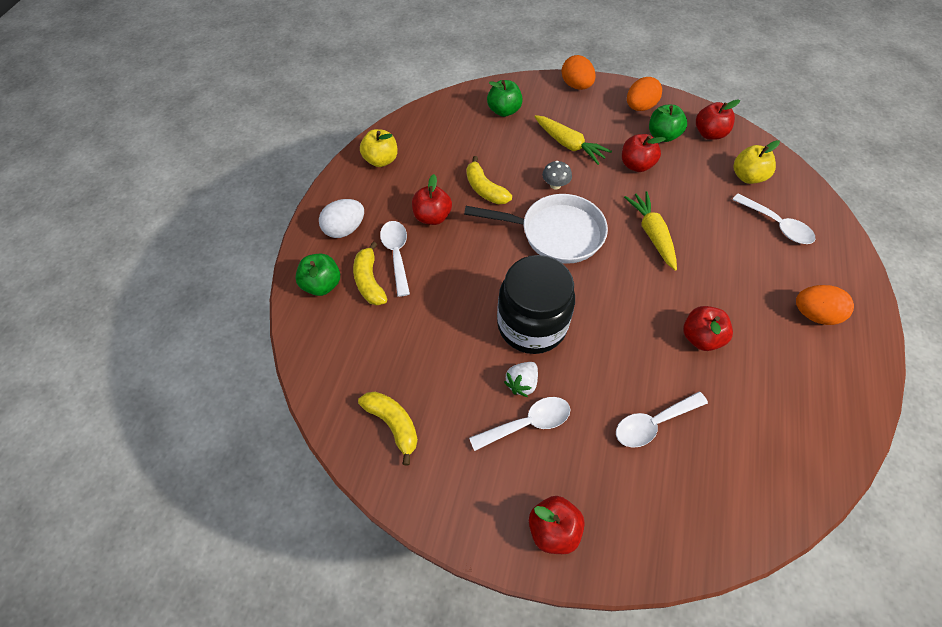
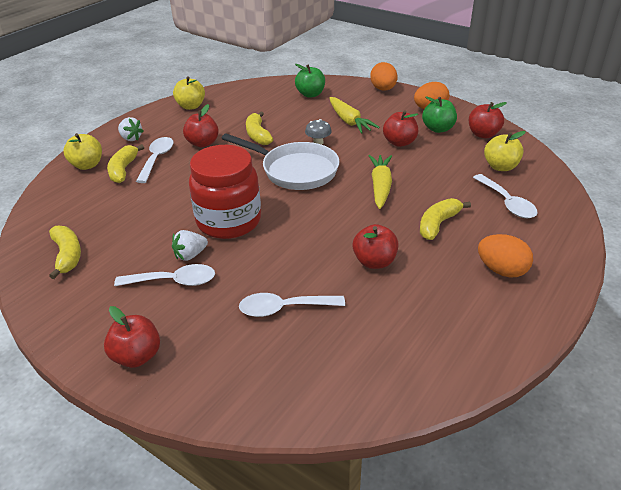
camera: 20 degrees right, 20 degrees down
green apple [295,254,340,296] -> yellow apple [64,133,102,170]
white egg [319,199,364,238] -> white strawberry [118,117,144,141]
black jar [497,255,575,354] -> red jar [189,145,261,239]
none -> yellow banana [420,198,471,240]

